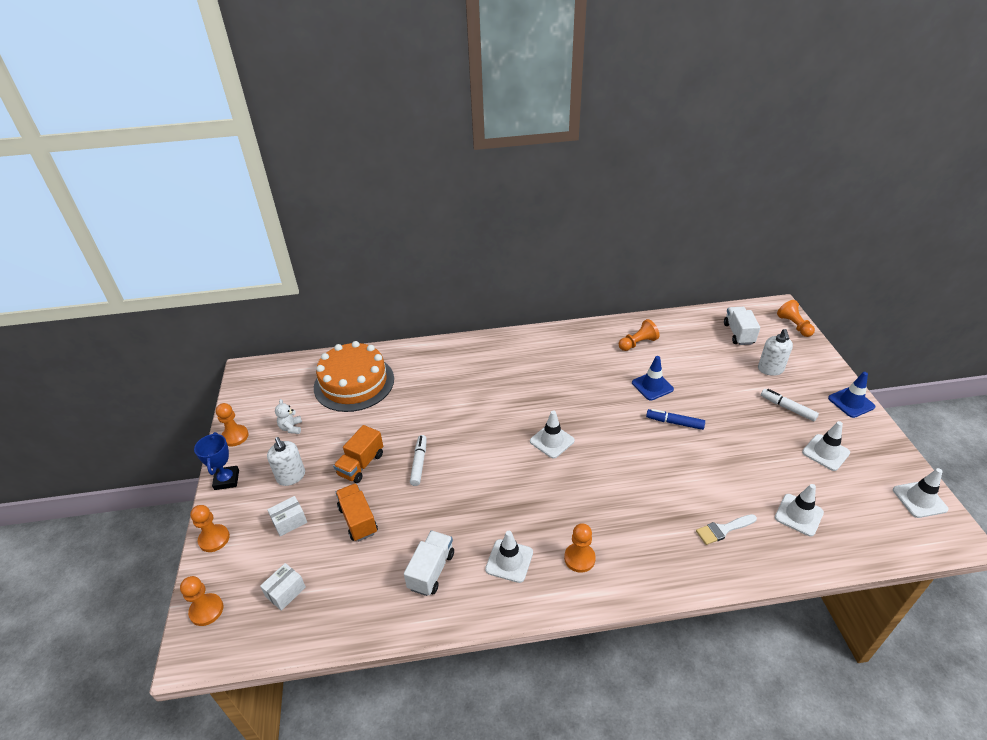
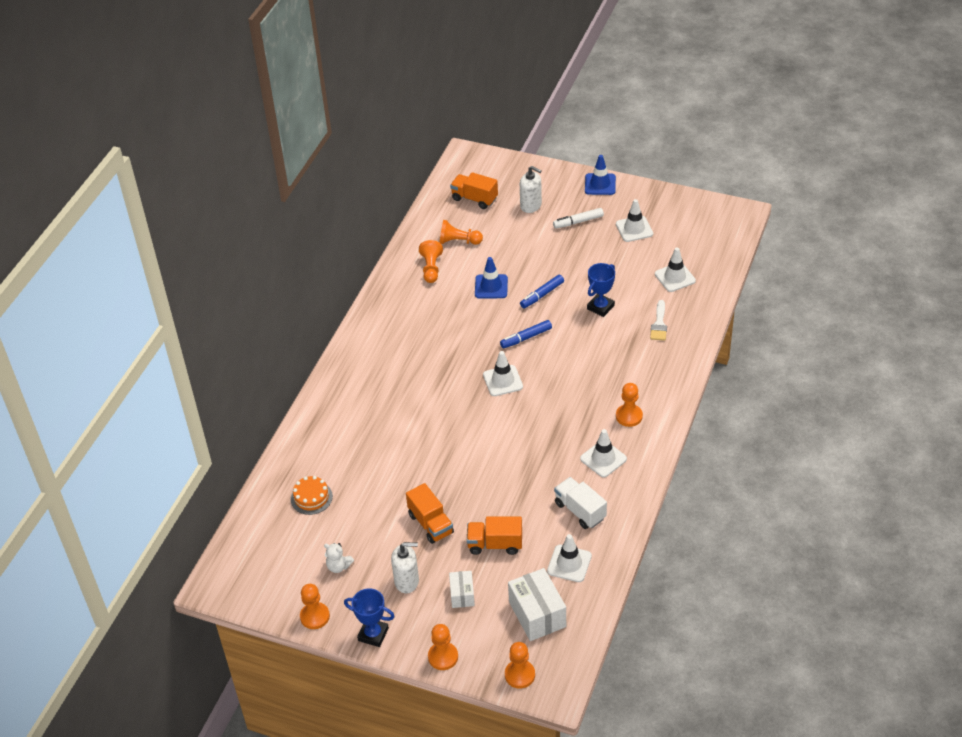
camera: 60 degrees left, 5 degrees up
white box [260,563,306,611] -> white box [508,568,566,641], size x1.75
orange cake [314,341,394,412] -> orange cake [291,476,333,515], size x0.45
white marker [410,435,427,486] -> none
white truck [724,307,760,345] -> orange truck [450,172,498,209]
orange pawn [777,300,815,337] -> orange pawn moved to [439,220,483,245]
white traffic cone [893,468,949,518] -> white traffic cone moved to [547,534,592,582]
none -> blue marker [500,320,552,348]
none -> blue trophy [587,263,615,317]

